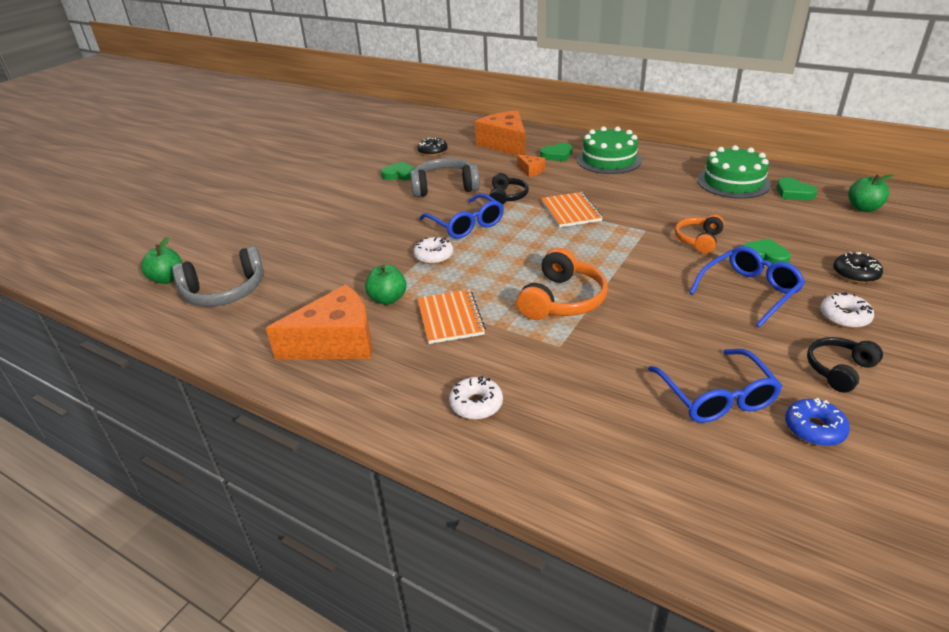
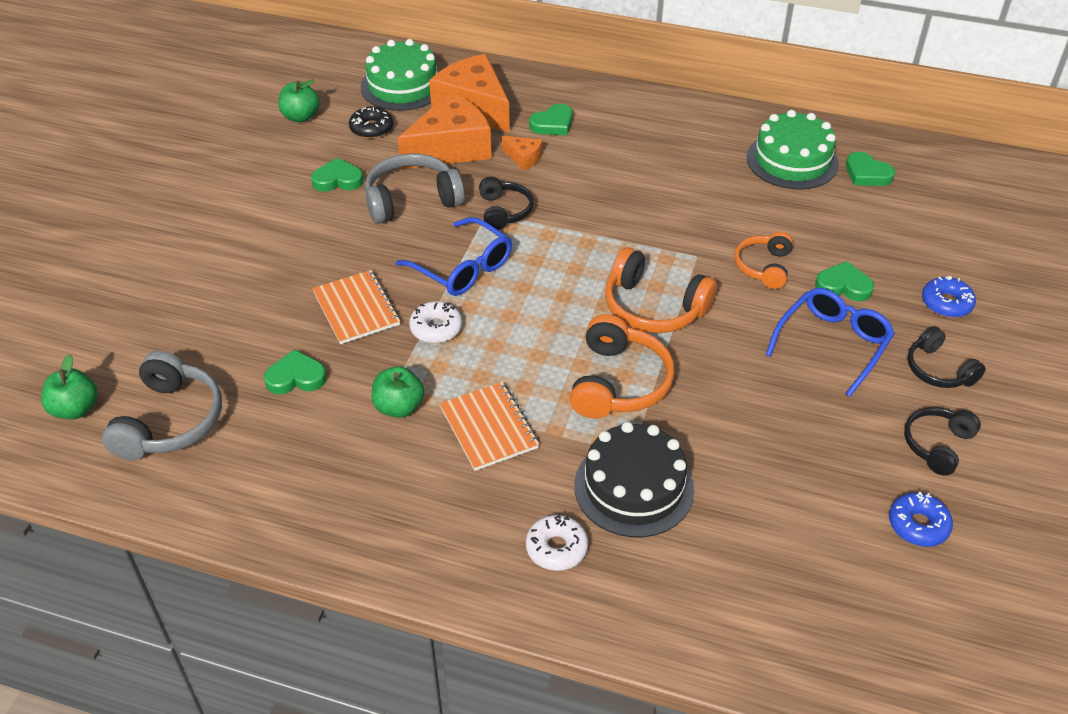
camera: 15 degrees left, 10 degrees up
grey headphones [172,246,264,306] -> grey headphones turned 45 degrees counterclockwise [102,351,222,460]
orange cheese [266,284,372,359] -> orange cheese moved to [398,92,491,169]
orange notebook [541,192,603,228] -> orange notebook moved to [312,270,400,344]
green cake [577,126,642,174] -> green cake moved to [361,39,439,111]
blue glasses [648,349,782,423] -> none
white donut [820,292,874,328] -> black headphones [907,326,986,388]
black donut [833,252,883,283] -> blue donut [922,276,976,317]
green apple [848,174,894,212] -> green apple moved to [278,79,320,122]
none -> green heart [264,349,327,394]
none -> black cake [574,422,694,537]
none -> orange headphones [605,248,717,333]

